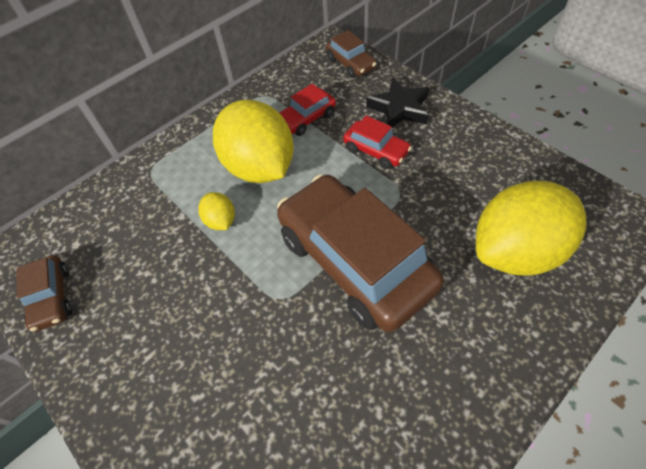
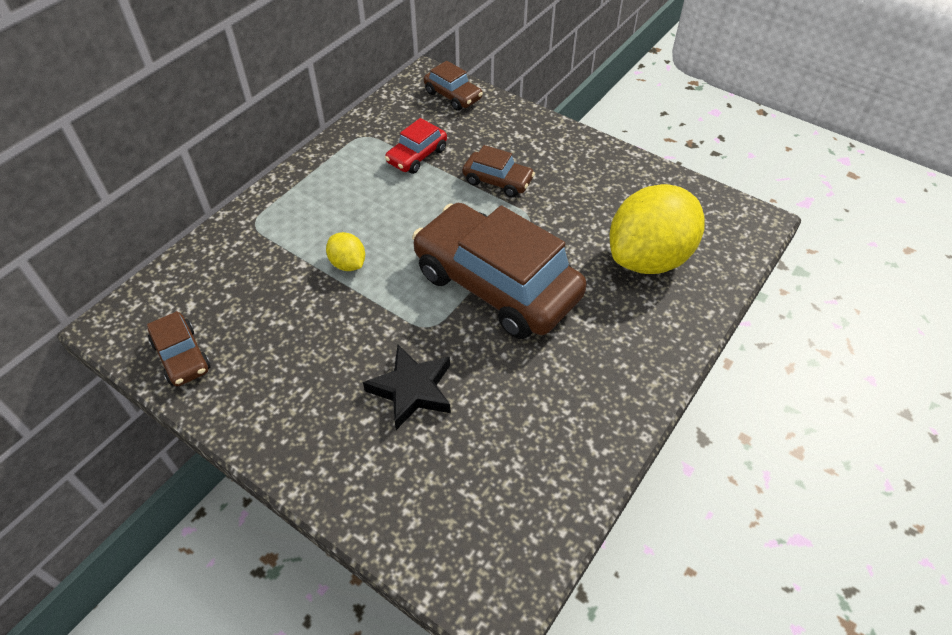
camera: 15 degrees left, 5 degrees down
yellow lemon [213,100,294,183] -> none
red car [343,116,412,169] -> brown car [463,145,535,197]
black star [366,78,429,127] -> black star moved to [363,345,451,430]

